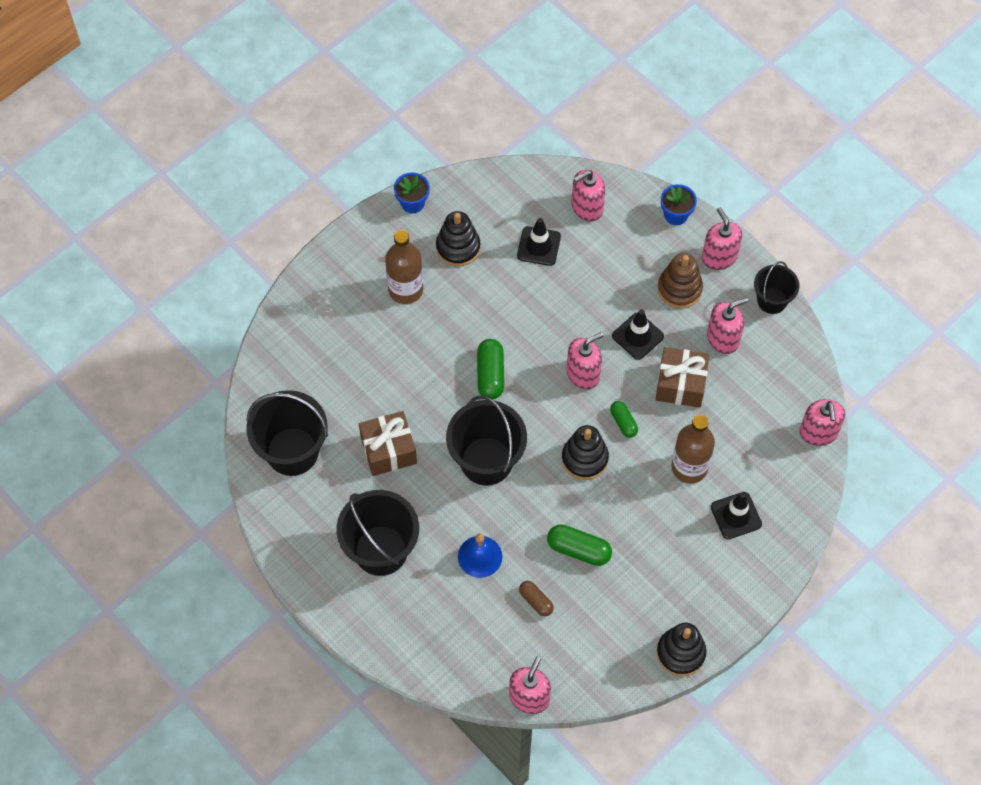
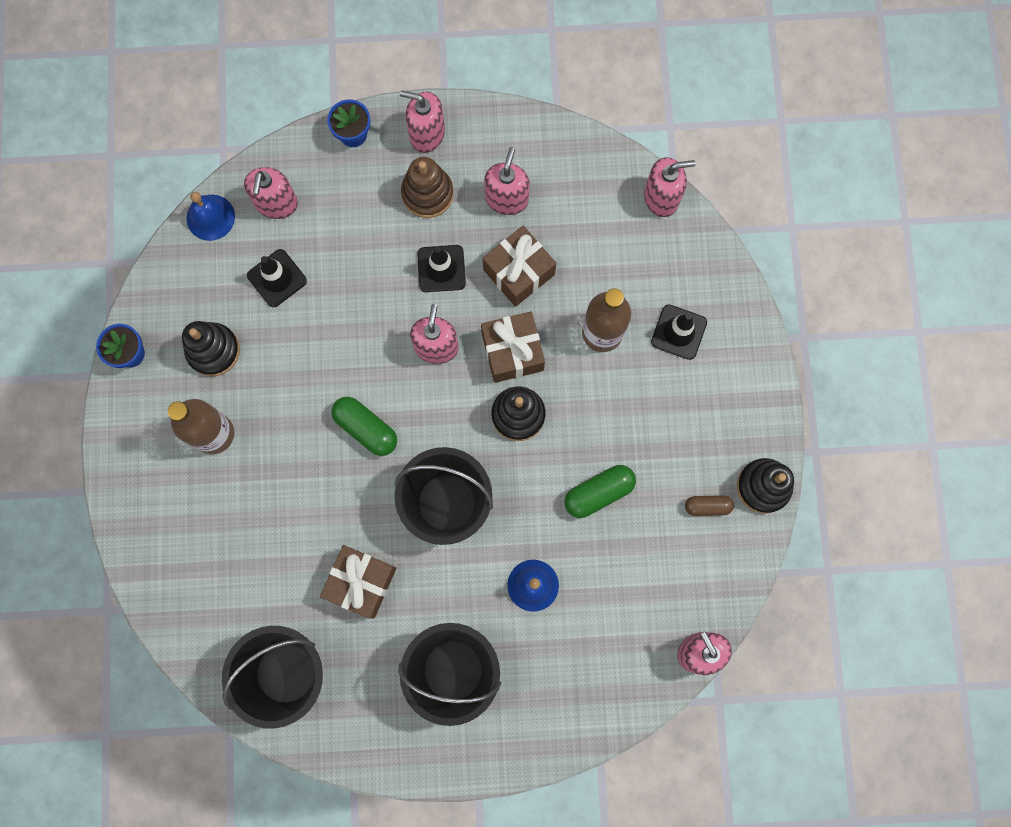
camera: 50 degrees left, 15 degrees up
brown capsule [519,581,554,616] -> brown capsule moved to [685,495,734,516]
green capsule [610,401,638,438] -> brown gift [481,311,545,383]
black bucket [754,261,799,314] -> none
pink soap dispenser [800,399,845,446] -> pink soap dispenser turned 45 degrees counterclockwise [644,157,695,217]
none -> blue bell [187,192,235,241]

